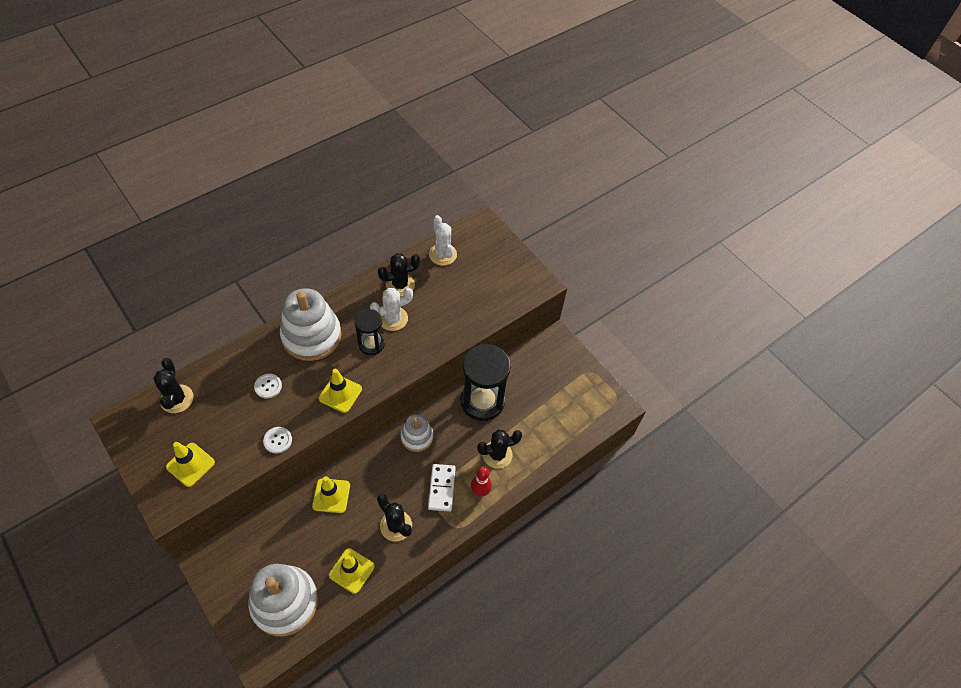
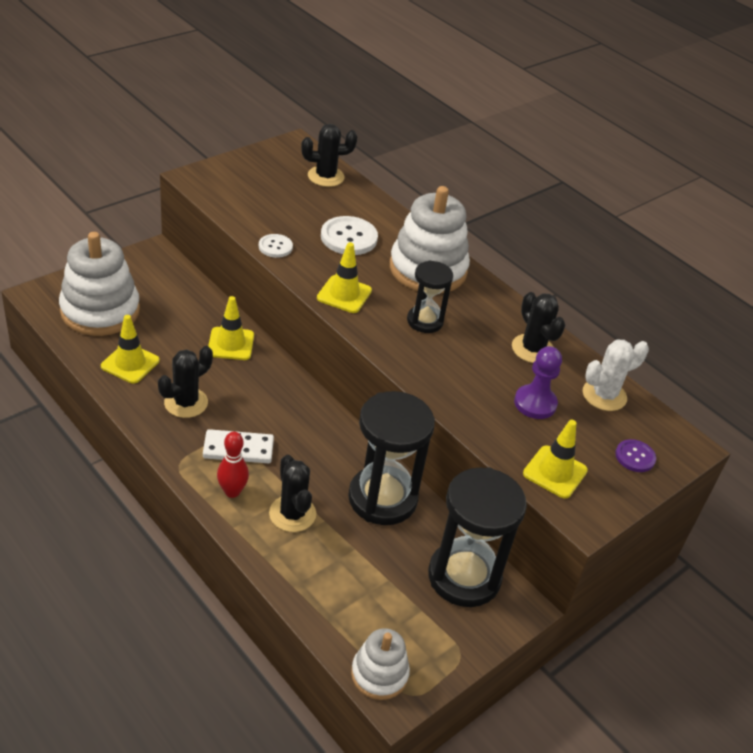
camera: 85 degrees right, 15 degrees down
yellow traffic cone [166,442,215,487] -> yellow traffic cone moved to [523,420,588,499]
white button [254,374,282,398] -> white button [321,216,378,255], size x1.71
white cactus [370,288,413,331] -> none
white stacking toy [401,414,433,452] -> white stacking toy moved to [351,628,410,700]
none -> black hourglass [428,467,527,607]
none -> purple pawn [514,346,562,419]
none -> purple button [615,439,656,472]

